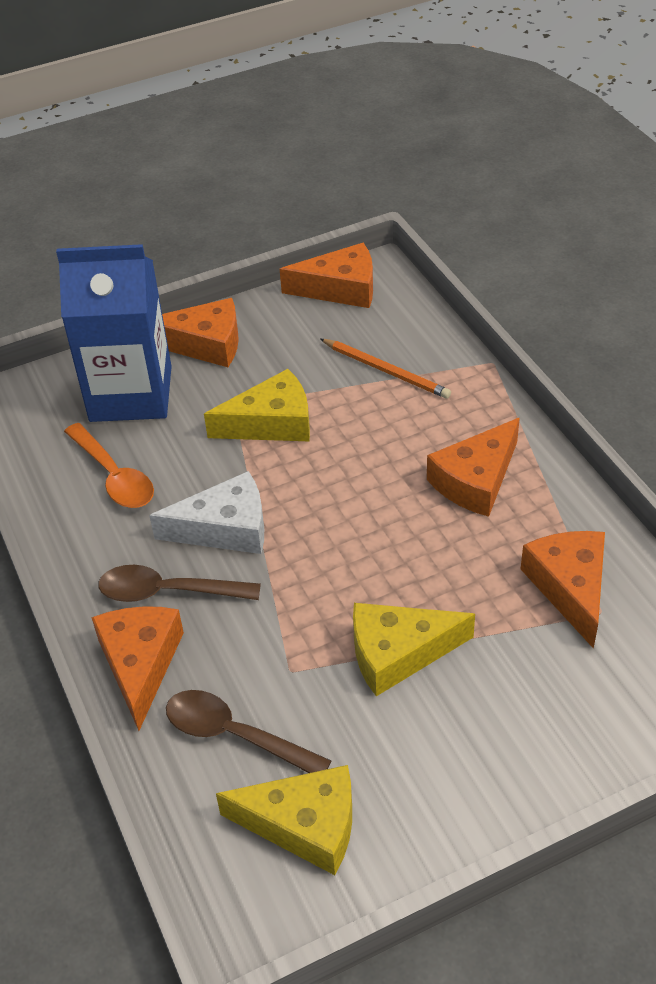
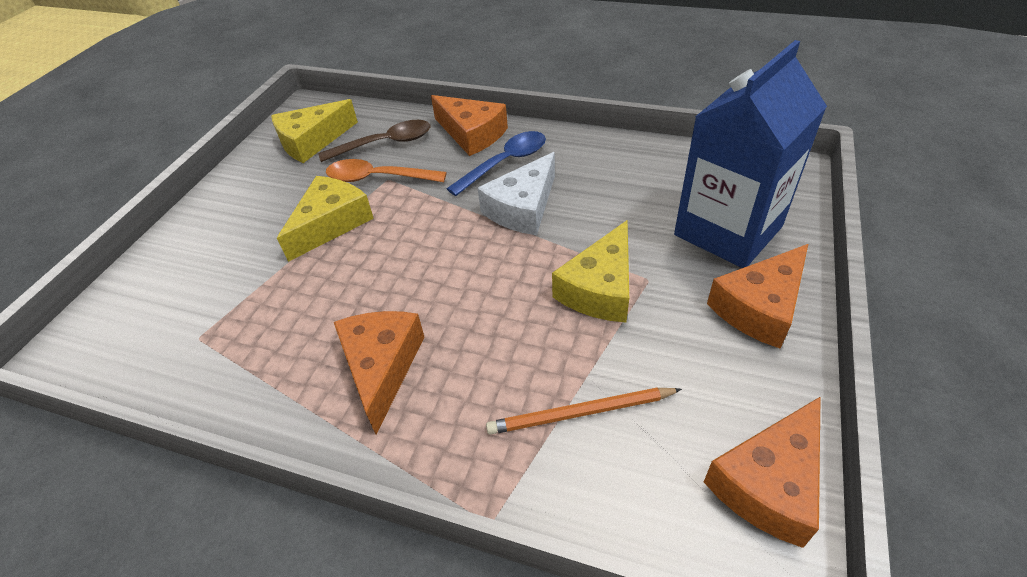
camera: 135 degrees right, 0 degrees up
orange spoon [64,423,154,508] -> orange spoon moved to [326,159,447,182]
brown spoon [98,565,261,602] -> blue spoon [447,131,546,196]
orange cheese [521,531,605,649] -> none

